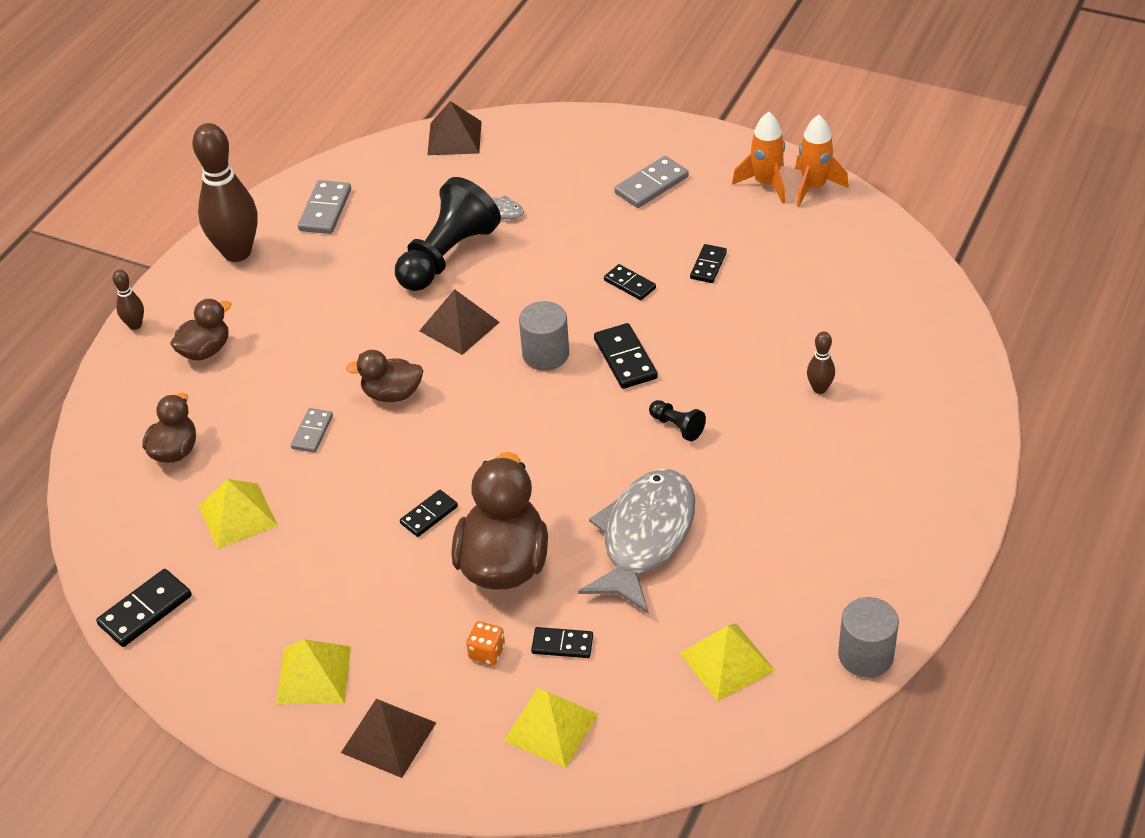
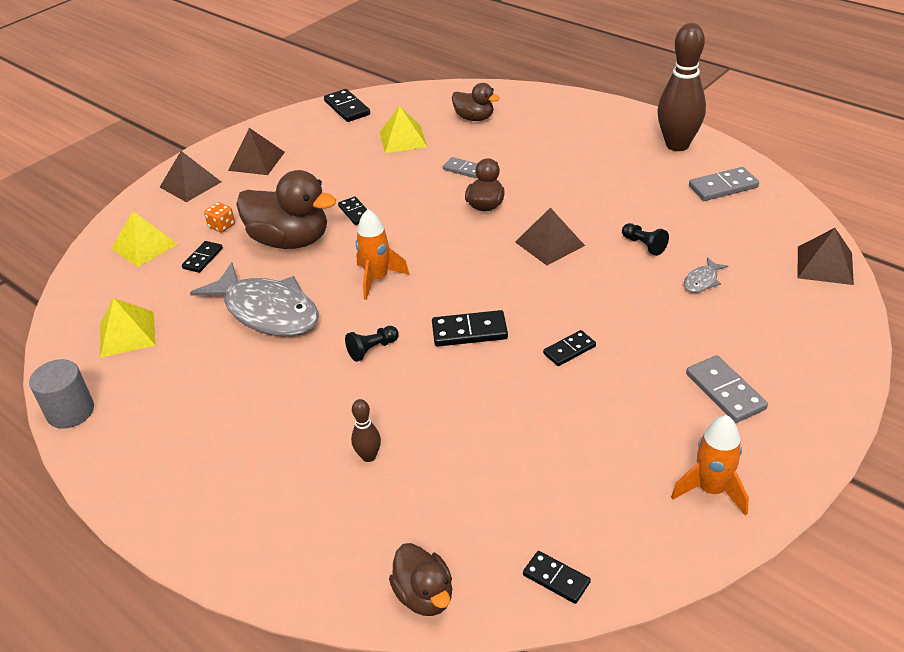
camera: 105 degrees right, 5 degrees down
brown bowling pin [112,270,144,330] -> none
brown duck [170,299,231,361] -> brown duck moved to [389,543,452,616]
yellow pyramid [276,639,351,704] -> brown pyramid [228,128,285,175]
grey domino [298,180,351,234] -> grey domino turned 45 degrees counterclockwise [689,167,759,201]
black pawn [395,177,501,291] -> black pawn [622,223,669,256], size x0.43
grey cylinder [519,301,569,370] -> none
black domino [690,244,727,283] -> black domino moved to [523,551,591,604]
orange rocket [795,115,849,207] -> orange rocket moved to [356,209,410,300]

